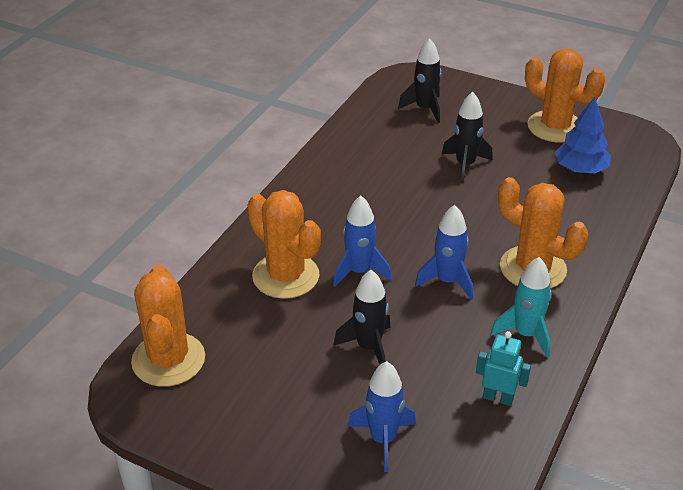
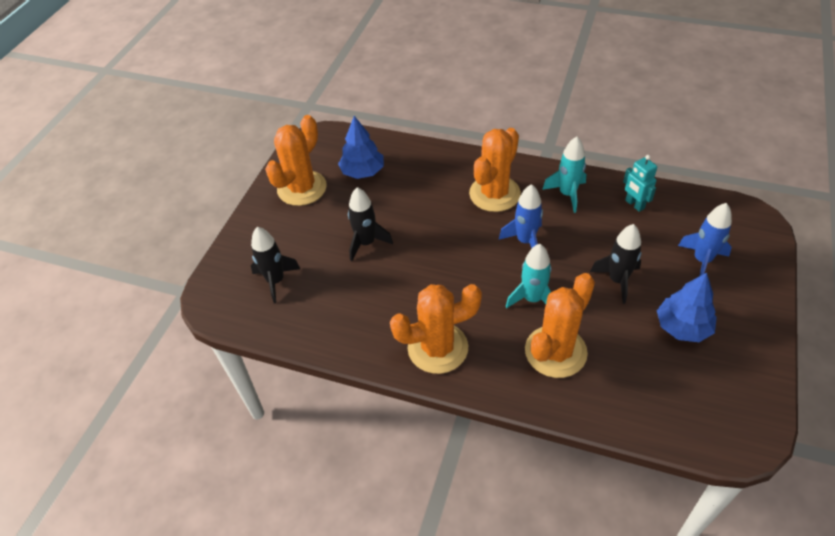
camera: 95 degrees left, 10 degrees up
orange cactus [131,265,205,387] -> orange cactus moved to [390,284,482,374]
blue rocket [333,196,391,287] -> turquoise rocket [506,244,552,308]
turquoise robot [476,331,531,406] -> turquoise robot turned 45 degrees counterclockwise [623,155,657,212]
none -> blue tree [657,273,717,342]

